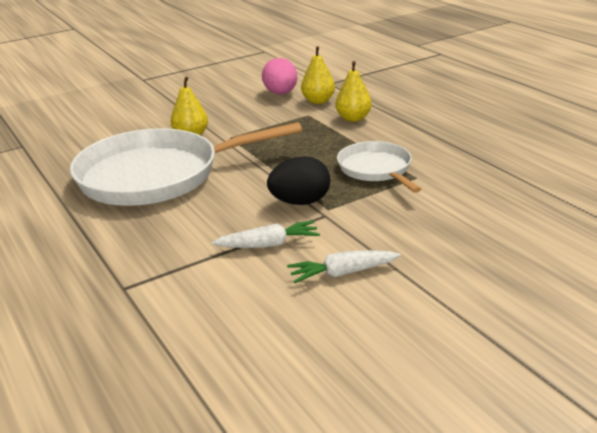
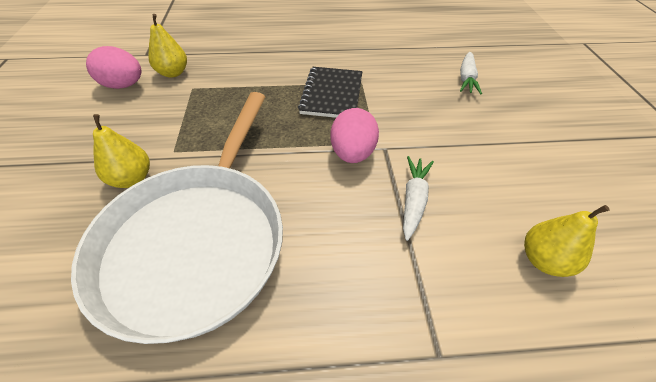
camera: 65 degrees left, 20 degrees up
black egg [267,156,331,205] -> pink egg [330,108,379,163]
white carrot [287,250,401,283] -> white carrot moved to [460,52,482,95]
yellow pear [335,61,372,122] -> yellow pear moved to [524,205,610,277]
white pan [337,141,421,193] -> black notebook [298,67,362,118]

